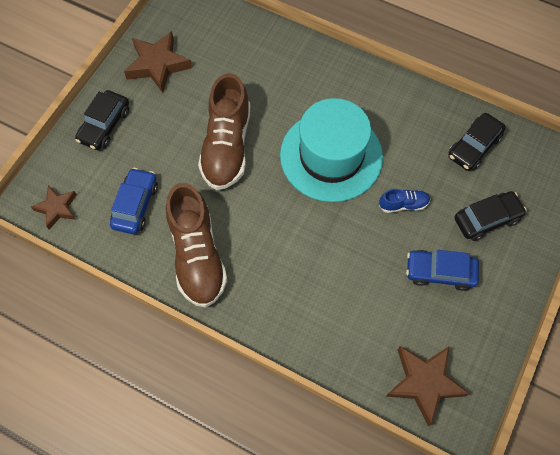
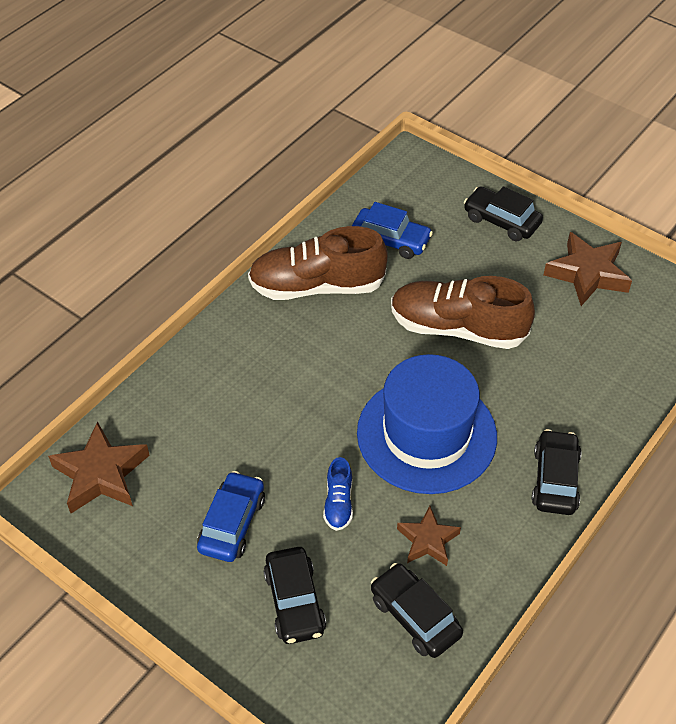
camera: 100 degrees right, 15 degrees down
brown star [31,186,77,230] -> brown star moved to [397,506,461,566]
turquoise hat [280,98,383,202] -> blue hat [357,354,497,494]
none -> black car [532,429,582,515]

